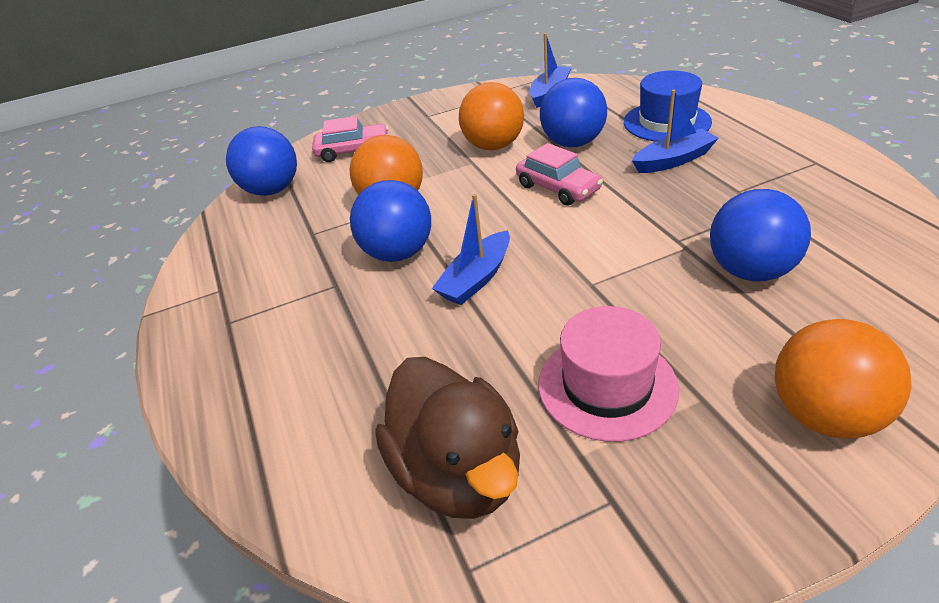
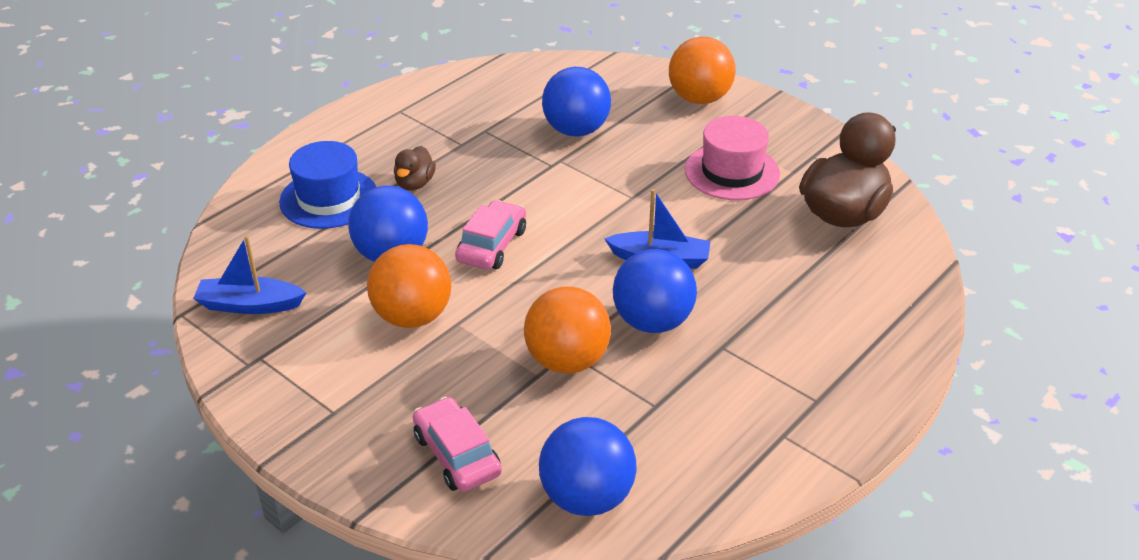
camera: 120 degrees left, 0 degrees up
blue boat [632,90,719,173] -> brown duck [394,146,436,190]

